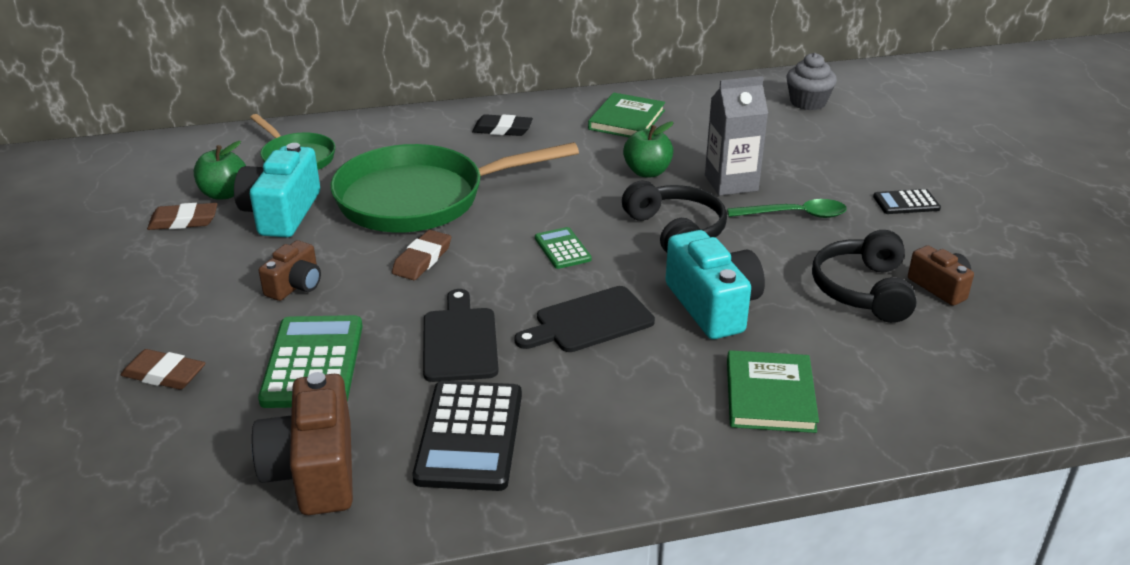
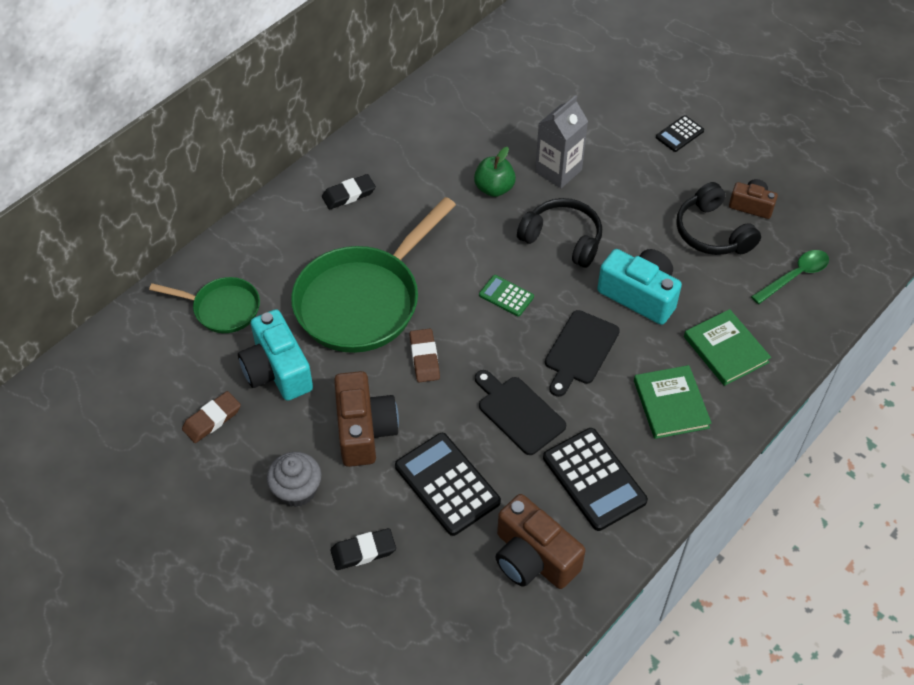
camera: 35 degrees left, 20 degrees up
brown eraser [121,349,205,390] -> black eraser [331,528,396,570]
green apple [194,141,246,199] -> none
green calculator [258,315,363,408] -> black calculator [395,433,501,536]
brown camera [259,240,321,301] -> brown camera [334,371,399,467], size x1.72
green book [588,93,665,138] -> green book moved to [634,365,712,439]
green spoon [727,199,847,218] -> green spoon moved to [751,250,829,304]
grey cupcake [786,53,837,110] -> grey cupcake moved to [267,452,321,507]

